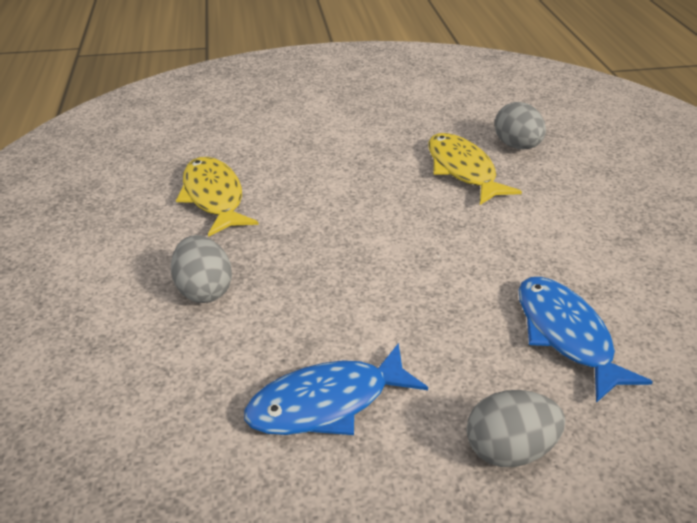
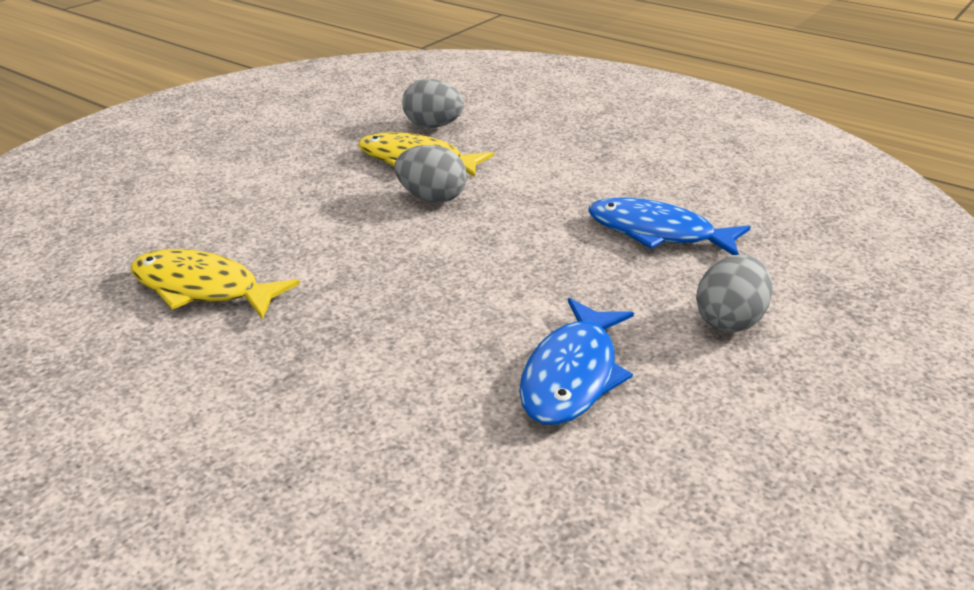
camera: 45 degrees left, 5 degrees down
grey egg [171,235,232,303] -> grey egg moved to [395,145,467,203]

